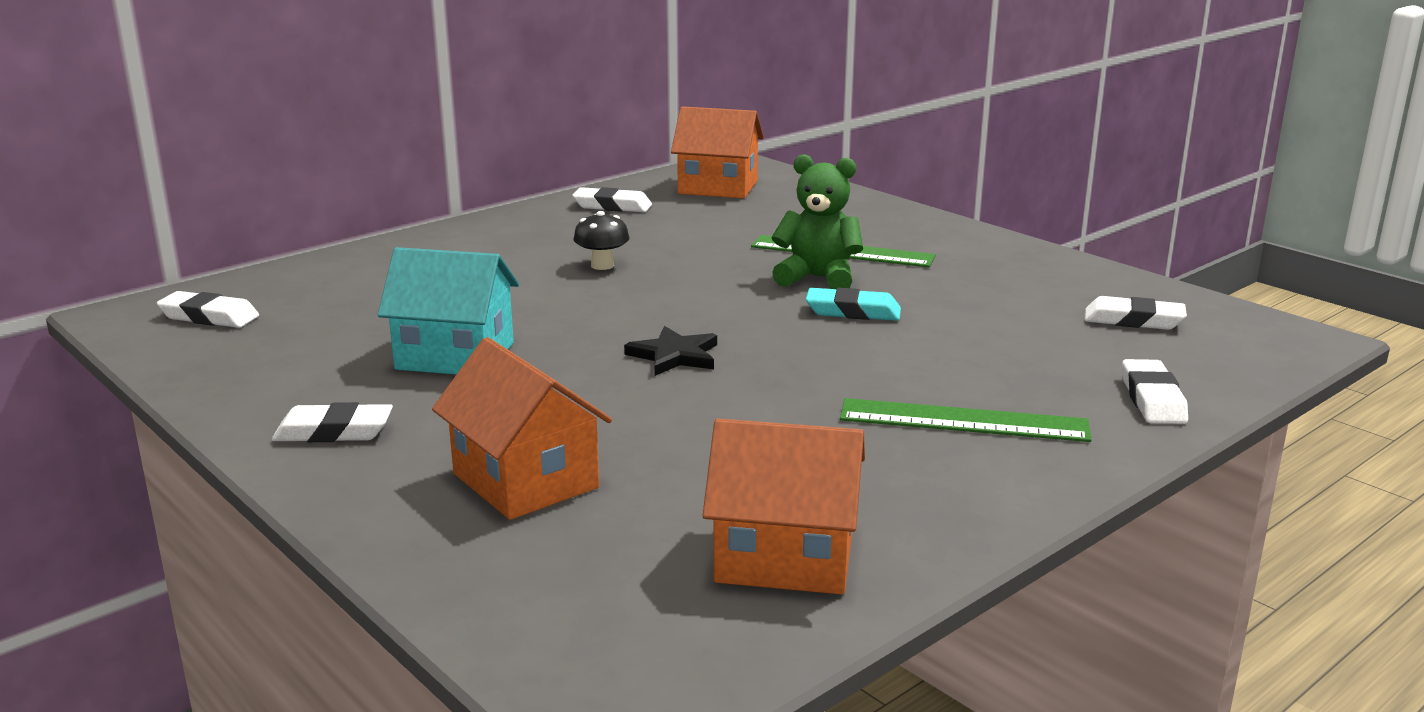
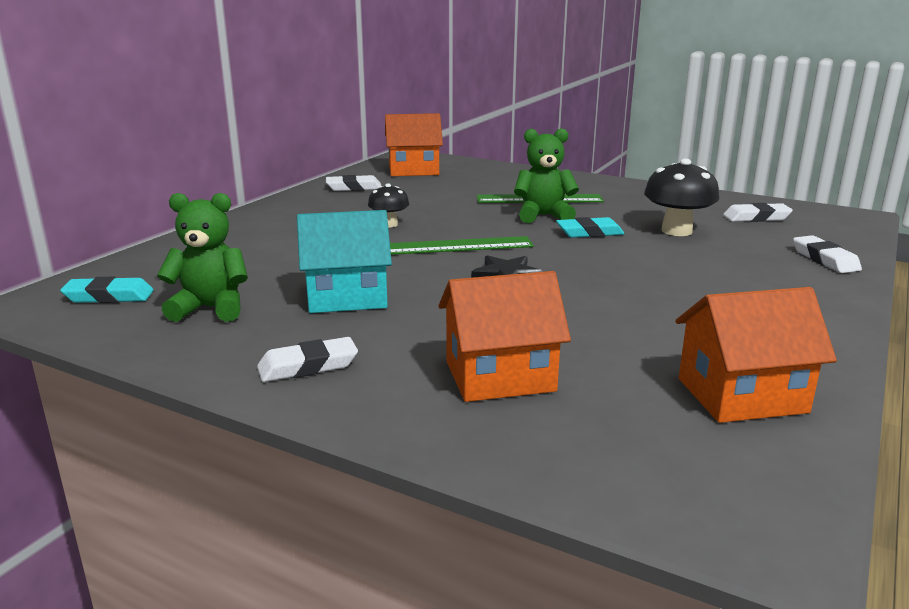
camera: 20 degrees left, 0 degrees up
white eraser [157,291,259,328] -> turquoise eraser [60,277,154,303]
orange house [432,337,612,520] -> orange house turned 45 degrees counterclockwise [438,271,571,402]
green ruler [840,398,1091,442] -> green ruler moved to [390,236,534,255]
none -> green teddy bear [157,193,248,322]
none -> black mushroom [644,159,720,236]

